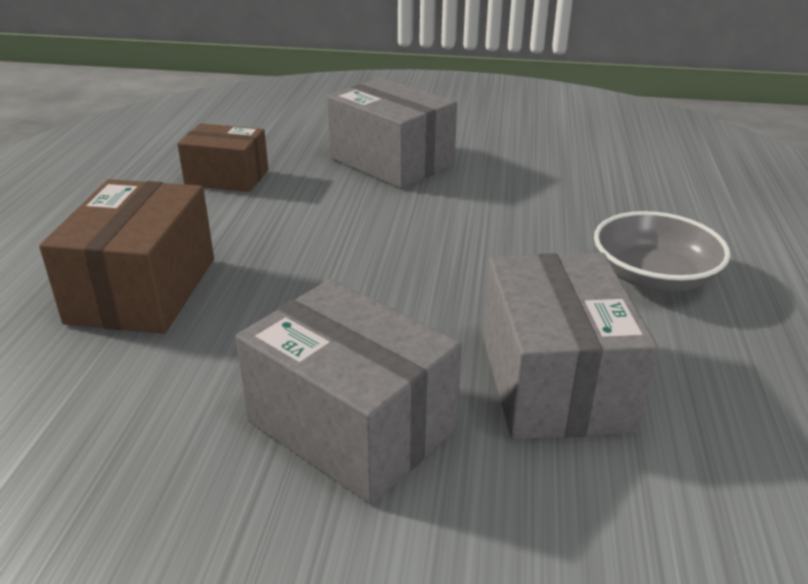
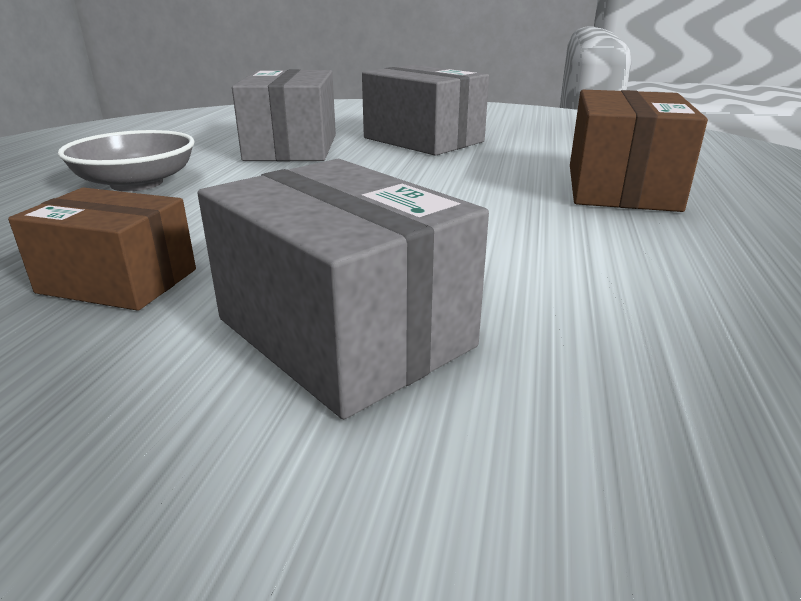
camera: 175 degrees left, 5 degrees down
brown box [177,123,268,192] -> brown box moved to [8,188,196,311]

